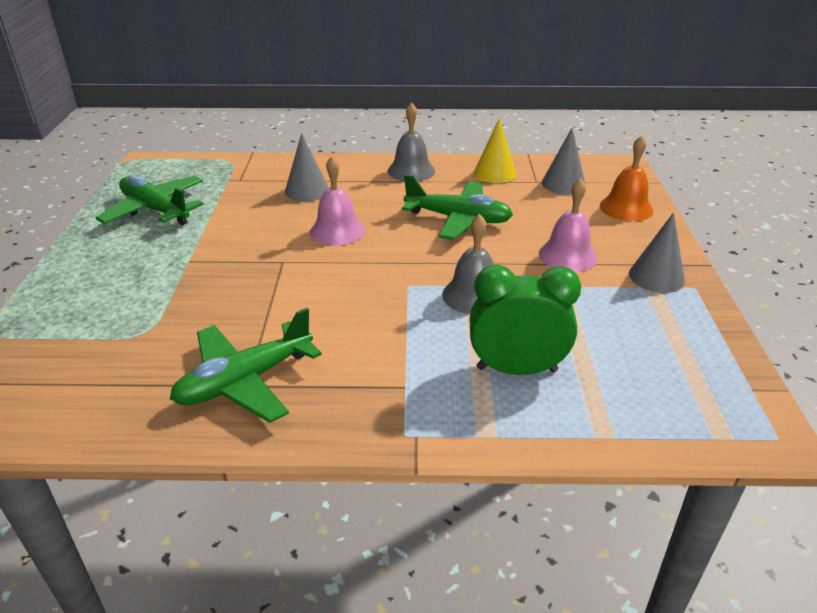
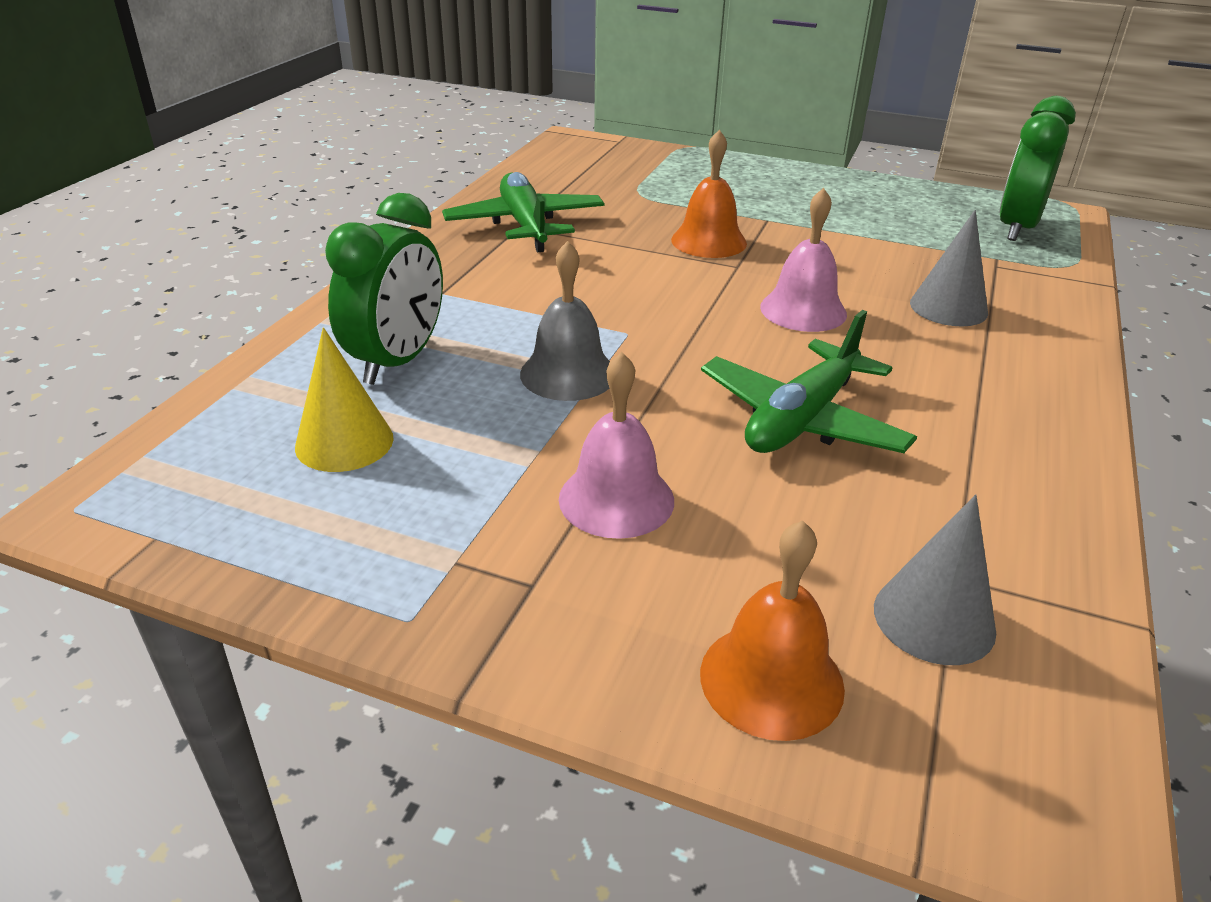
camera: 110 degrees right, 0 degrees up
green plane [96,175,204,225] -> none
grey bell [388,103,435,181] -> none
yellow cone [474,118,516,183] -> yellow cone moved to [295,327,394,472]
grey cone [629,212,685,293] -> none
none -> orange bell [671,130,747,258]
none -> green clock [1000,96,1076,241]

